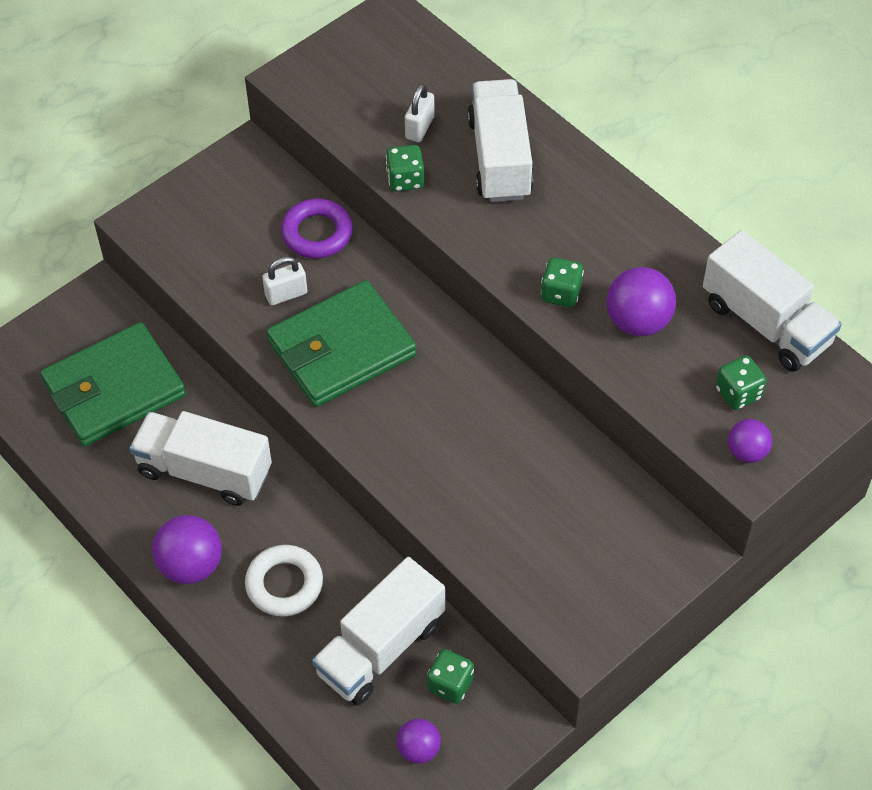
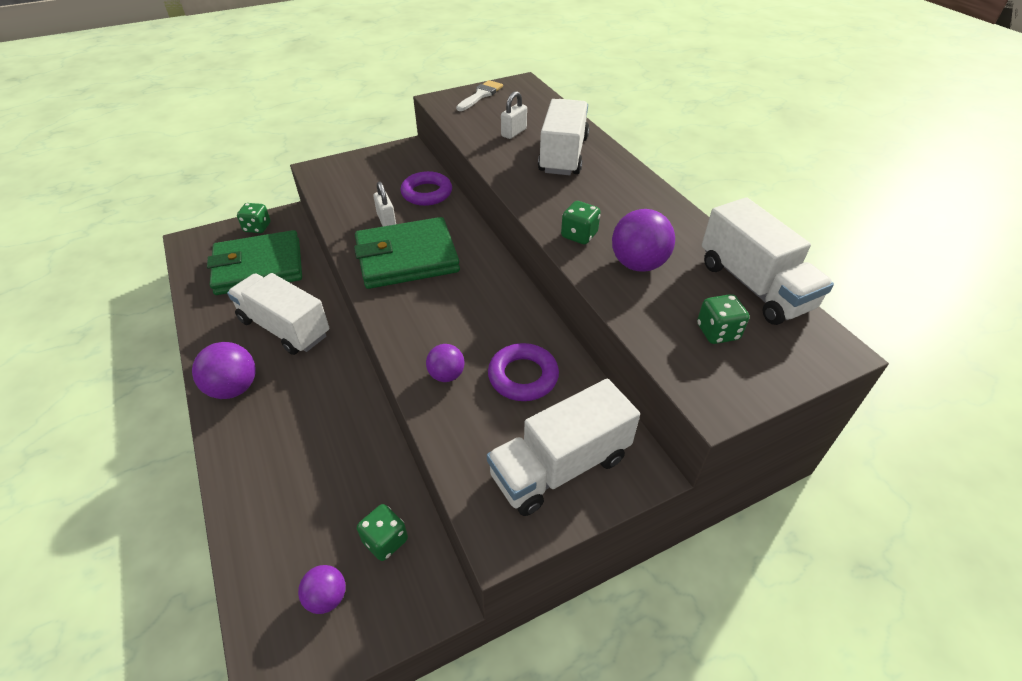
camera: 15 degrees right, 10 degrees down
white ring [245,545,323,616] -> none
white padlock [262,256,307,305] -> white padlock turned 75 degrees clockwise [373,182,396,226]
white truck [312,557,445,706] -> white truck moved to [487,379,640,516]
green dice [386,145,424,191] -> green dice moved to [237,203,271,233]
purple ball [728,419,772,463] -> purple ball moved to [426,344,465,382]
none -> white brush [456,80,503,111]
none -> purple ring [488,343,559,401]

